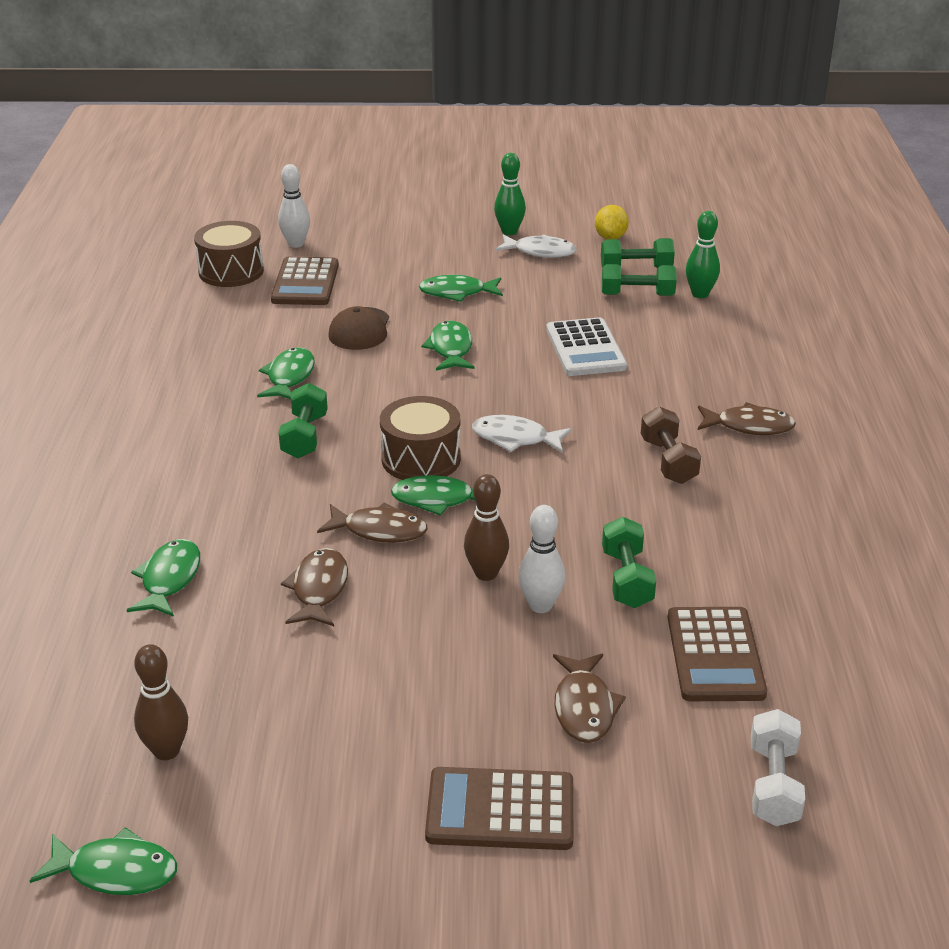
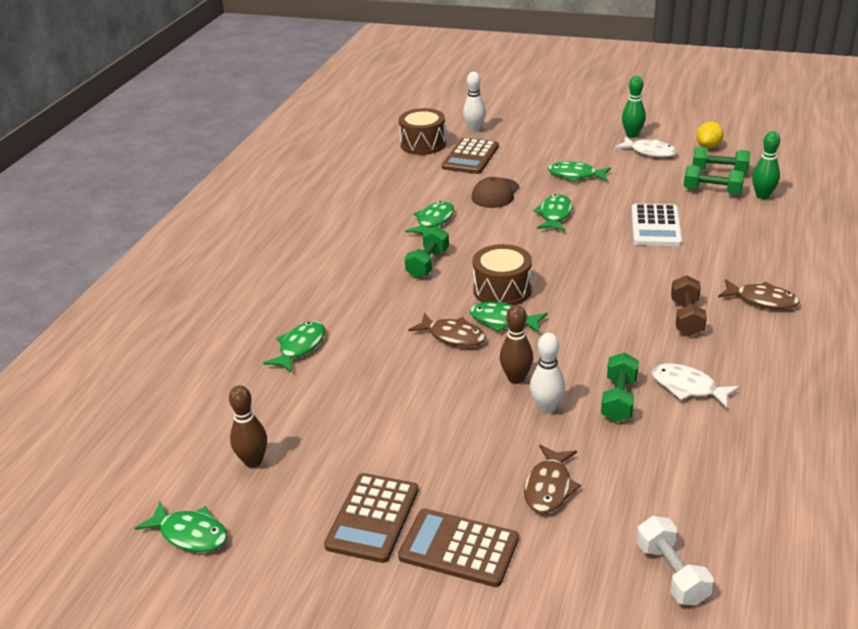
camera: 20 degrees right, 0 degrees up
brown fish [281,548,348,626] -> none
white fish [472,415,572,453] -> white fish moved to [652,363,740,408]
brown calculator [667,607,767,701] -> brown calculator moved to [324,473,419,563]
white dumbbell [751,709,805,826] -> white dumbbell turned 45 degrees counterclockwise [636,516,713,606]

